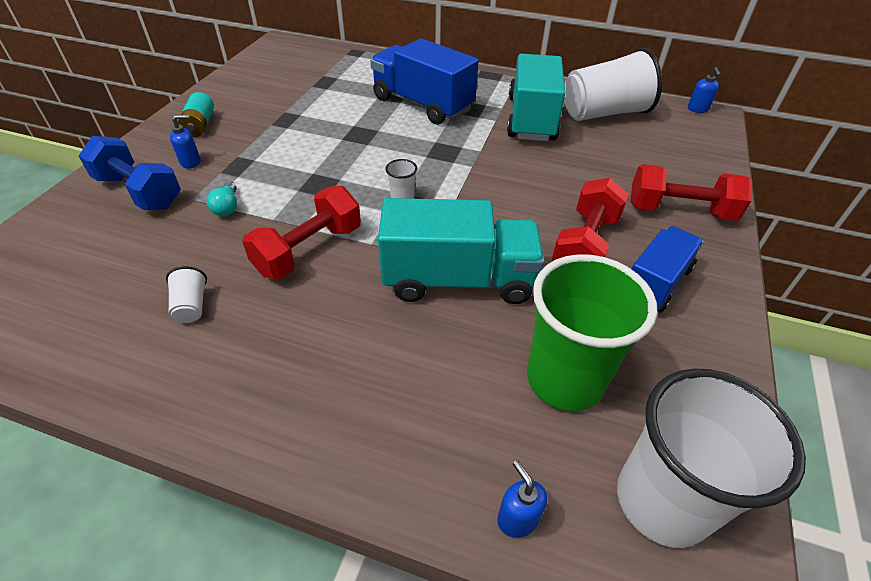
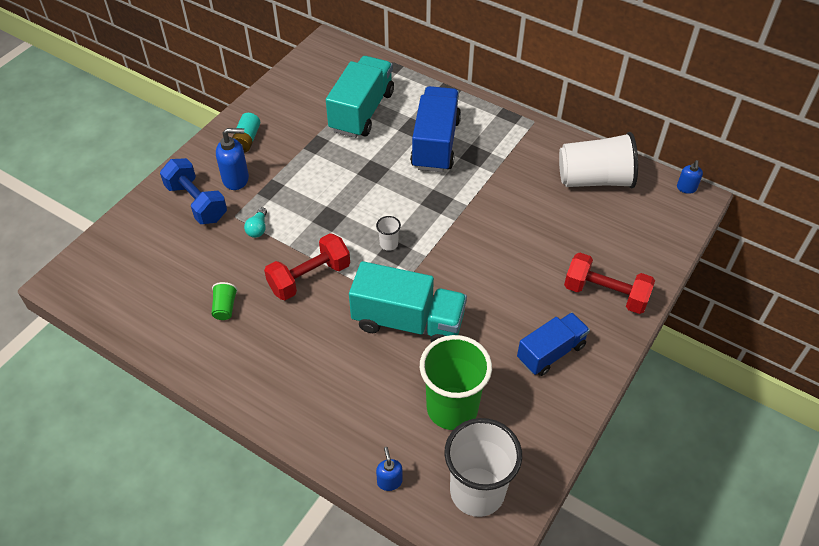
camera: 15 degrees right, 5 degrees up
white cup [166,266,207,323] -> green cup [212,282,238,320]
blue soap dispenser [170,115,200,169] -> blue soap dispenser [216,128,249,190], size x1.68
blue truck [370,38,479,125] -> blue truck turned 45 degrees clockwise [410,86,461,172]
turquoise truck [507,54,565,141] -> turquoise truck moved to [326,56,394,138]
red dumbbell [552,178,629,261] -> none

